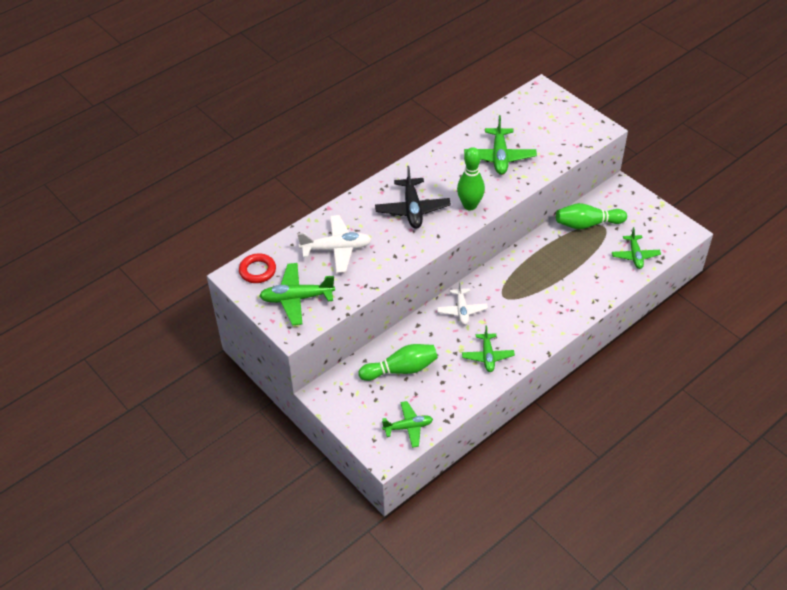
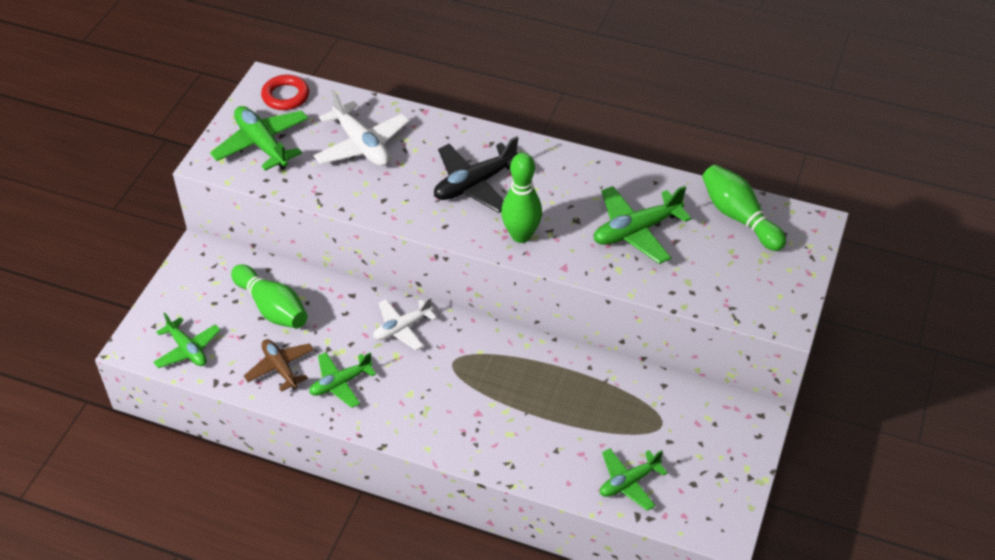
camera: 60 degrees right, 0 degrees up
green bowling pin [556,203,627,229] -> green bowling pin moved to [702,165,786,251]
none -> brown plane [244,339,314,392]

